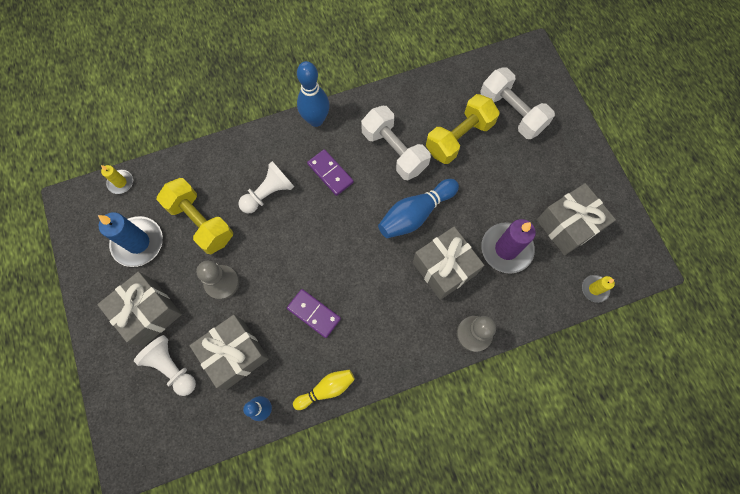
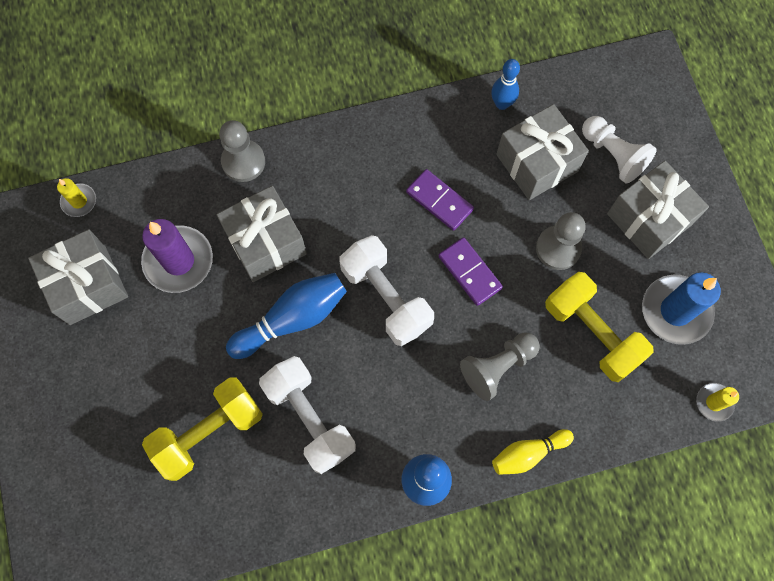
camera: 175 degrees left, 0 degrees up
white pawn [238,161,294,214] -> grey pawn [460,332,540,401]
yellow bowling pin [293,369,355,410] -> yellow bowling pin moved to [492,429,574,475]
purple domino [307,149,354,196] -> purple domino moved to [439,237,503,306]
white dumbbell [480,67,555,139] -> white dumbbell moved to [339,235,434,346]

